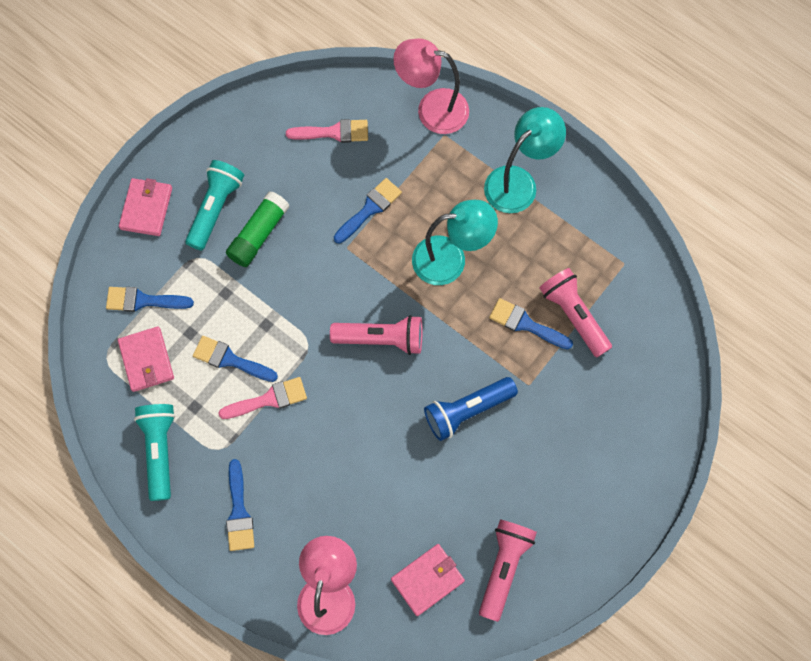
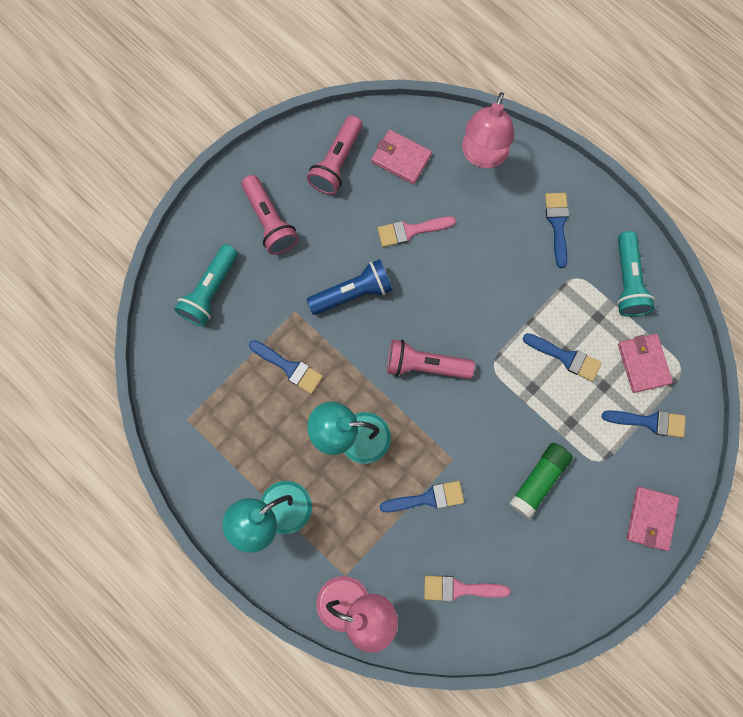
camera: 175 degrees left, 5 degrees up
turquoise flashlight [185,160,244,251] -> turquoise flashlight moved to [174,244,238,327]
pink brush [218,377,307,419] -> pink brush moved to [378,216,456,247]
blue brush [334,178,402,244] -> blue brush turned 150 degrees counterclockwise [380,481,464,512]
pink wallet [391,544,465,616] -> pink wallet turned 60 degrees clockwise [371,130,432,184]
pink flashlight [539,268,612,357] -> pink flashlight moved to [241,175,298,255]

